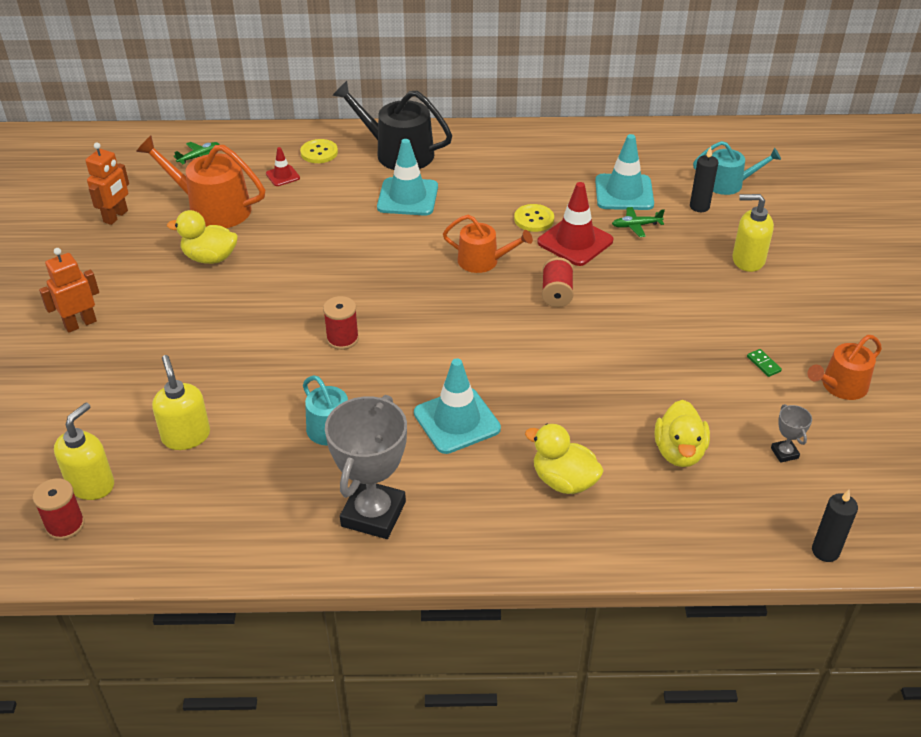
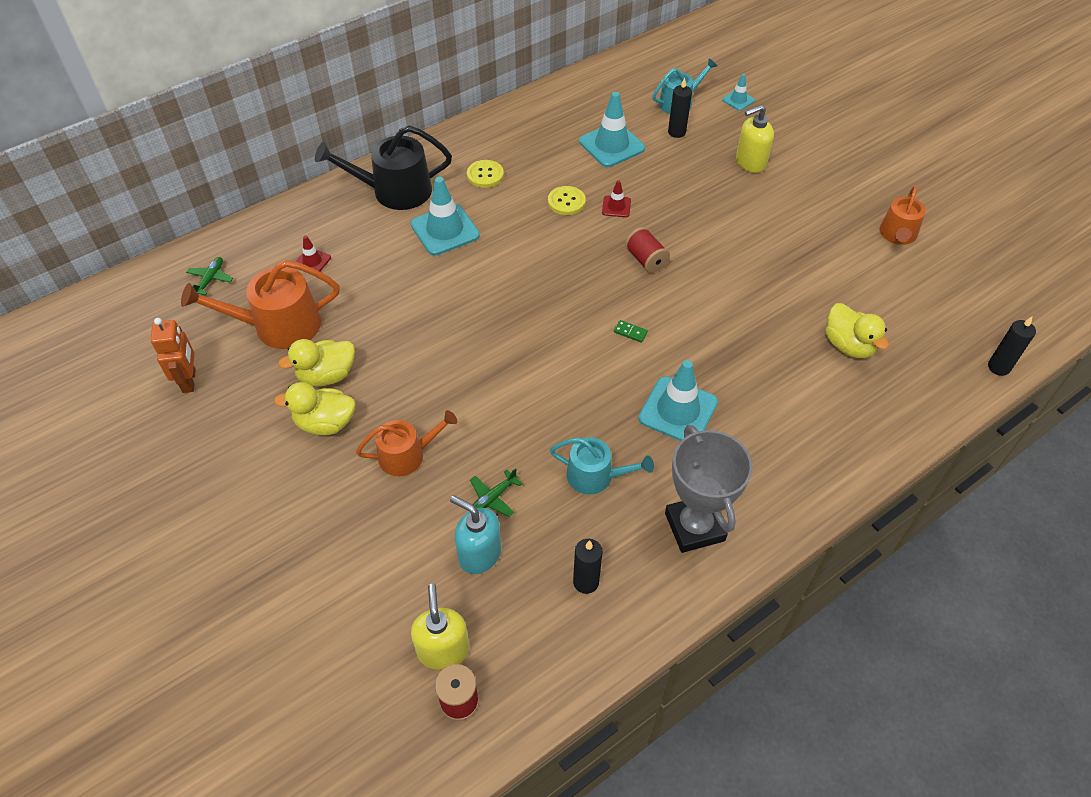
camera: 35 degrees left, 10 degrees up
orange robot [39,248,99,333] -> none
yellow soap dispenser [152,355,210,450] -> turquoise soap dispenser [450,495,501,574]
yellow button [300,139,338,163] -> yellow button moved to [467,160,504,188]
red spool [323,296,359,350] -> none
orange watering can [443,215,533,273] -> orange watering can moved to [356,410,457,476]
yellow duck [525,424,604,494] -> yellow duck moved to [274,382,356,435]
red traffic cone [537,182,613,266] -> red traffic cone [602,180,631,217], size x0.51
green plane [612,207,665,237] -> green plane moved to [470,468,522,517]
green domino [747,349,782,377] -> green domino moved to [614,320,648,343]
grey trophy [771,404,812,463] -> none
none -> black candle [573,539,602,594]
none -> turquoise traffic cone [722,74,755,111]

